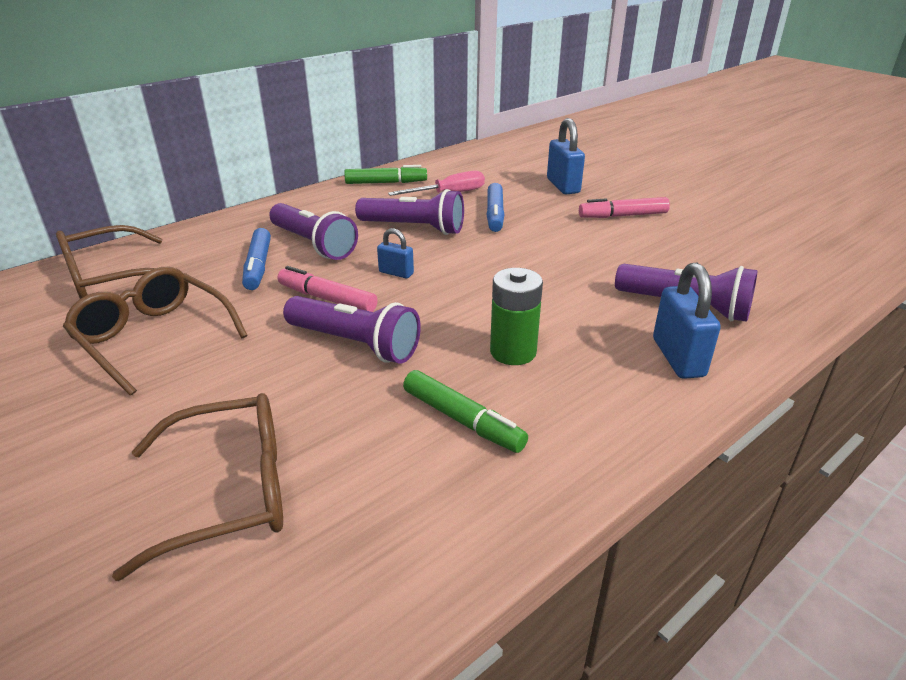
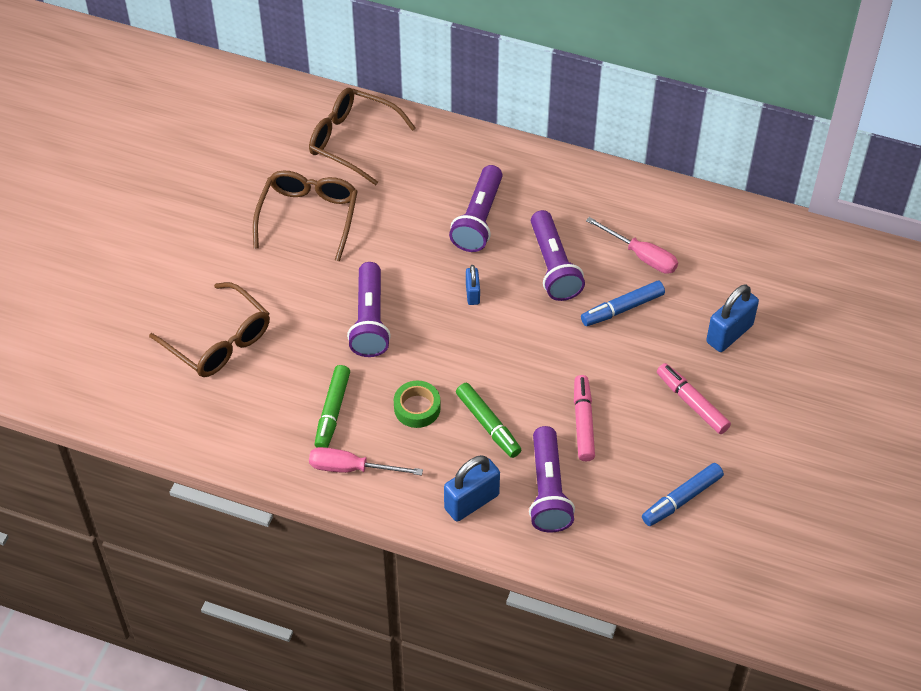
camera: 60 degrees right, 20 degrees up
blue marker [242,228,271,290] -> blue marker moved to [642,463,724,526]
pink marker [278,266,378,312] -> pink marker moved to [574,375,595,461]
green marker [344,165,427,184] -> green marker moved to [456,383,521,458]
green battery [490,268,543,365] -> green tape [394,380,441,428]
none -> pink screwdriver [309,447,423,475]

